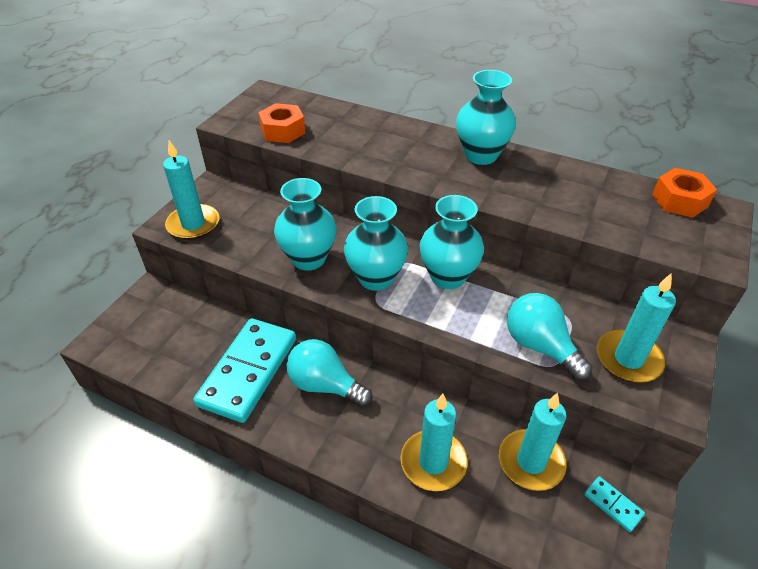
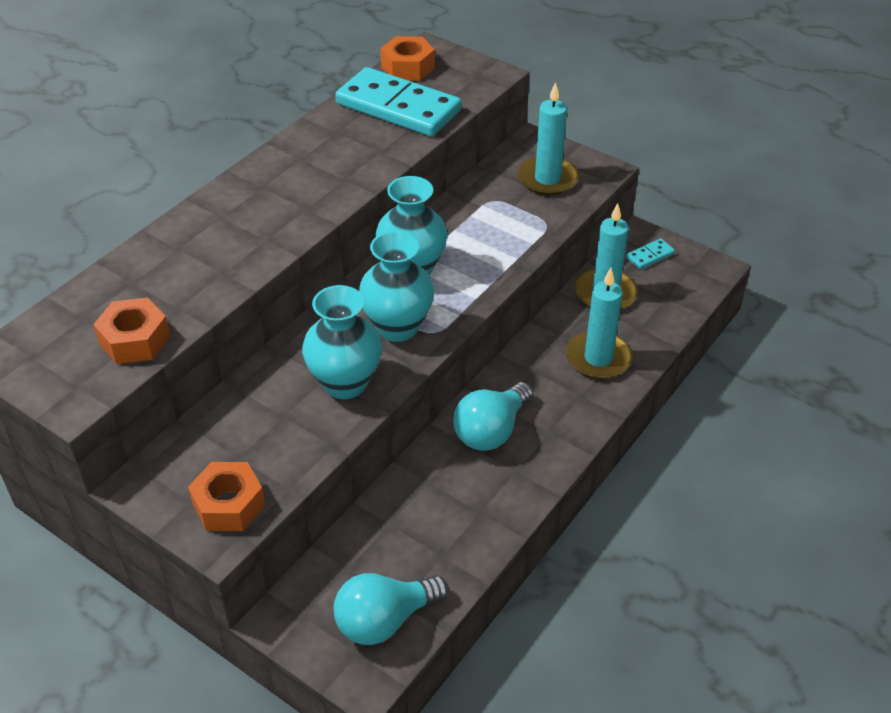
camera: 80 degrees left, 0 degrees up
turquoise candle [163,140,219,240] -> orange nut [188,462,265,531]
turquoise domino [193,318,296,423] -> turquoise domino moved to [335,67,462,137]
turquoise vase [456,70,516,165] -> none
turquoise light bulb [507,293,592,380] -> turquoise light bulb moved to [334,573,449,645]

